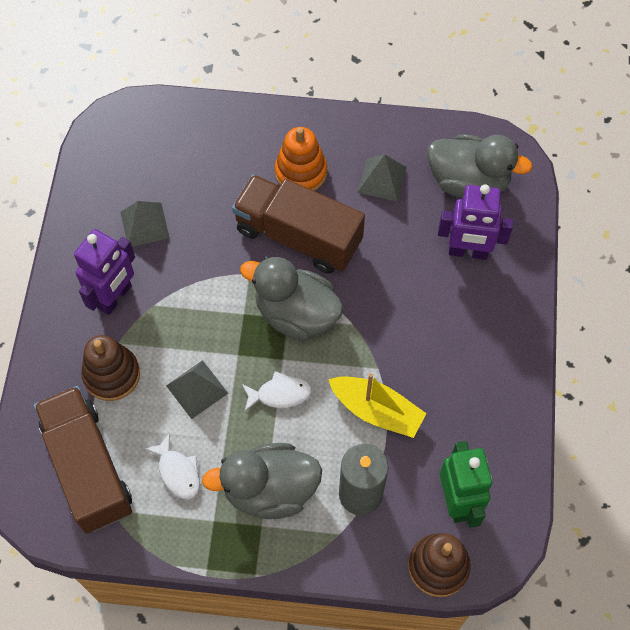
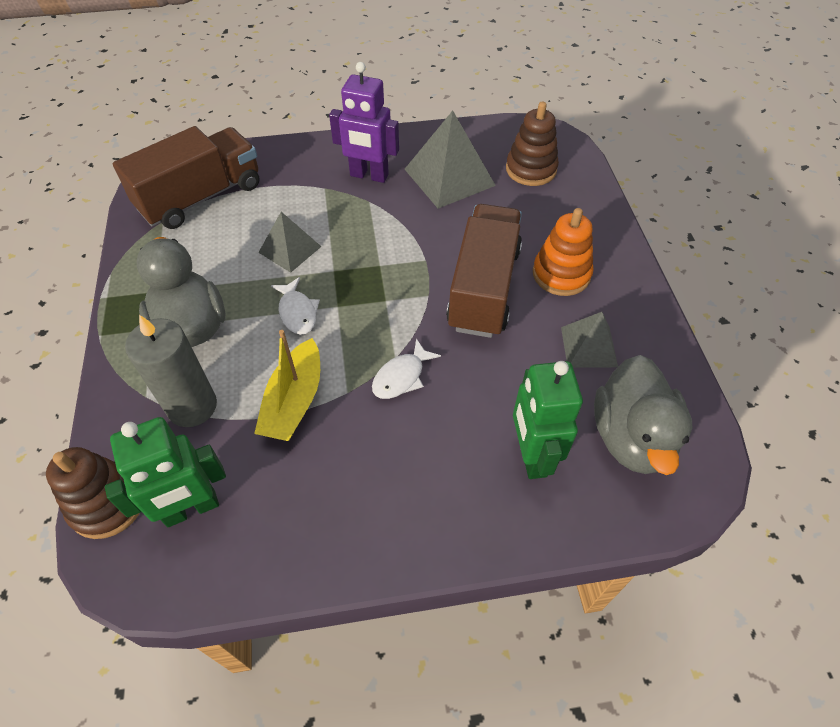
camera: 75 degrees right, 10 degrees down
brown stacking toy [81,335,140,401] -> brown stacking toy moved to [506,101,559,186]
grey pyramid [120,201,170,247] -> grey pyramid [405,111,496,208], size x1.64
white fish [144,433,200,499] -> white fish moved to [372,338,441,399]
grey duck [240,256,343,340] -> none
purple robot [438,184,513,260] -> green robot [513,361,583,479]

